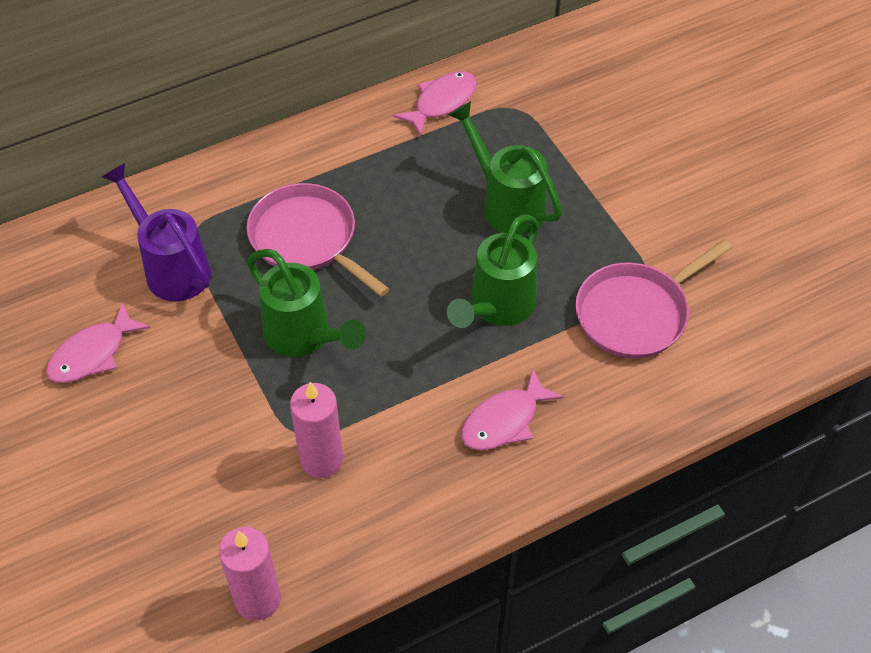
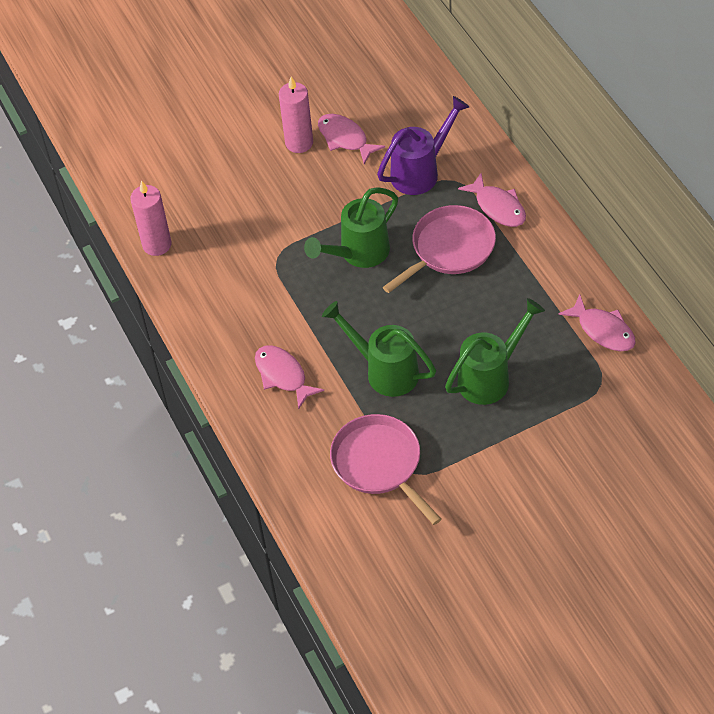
camera: 95 degrees right, 0 degrees up
pink candle [290,382,343,478] -> pink candle moved to [279,77,313,153]
none -> pink fish [458,173,526,227]

